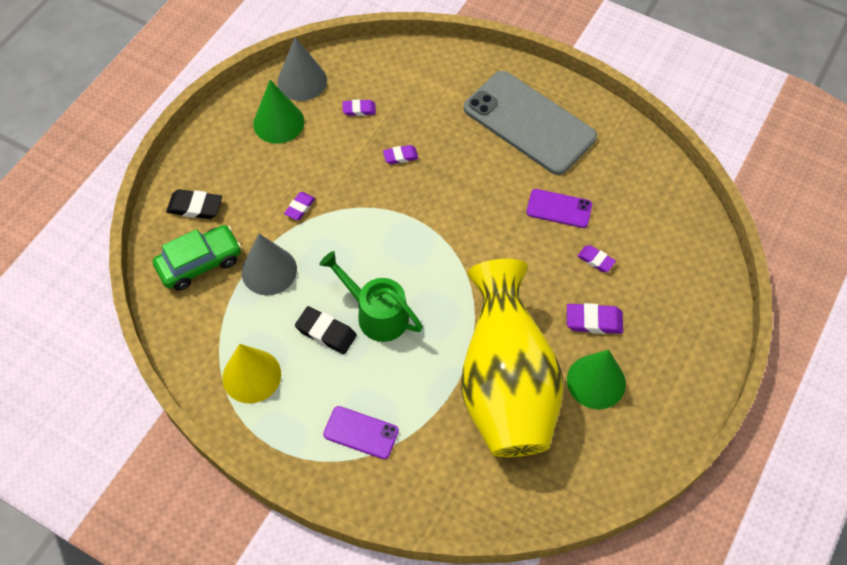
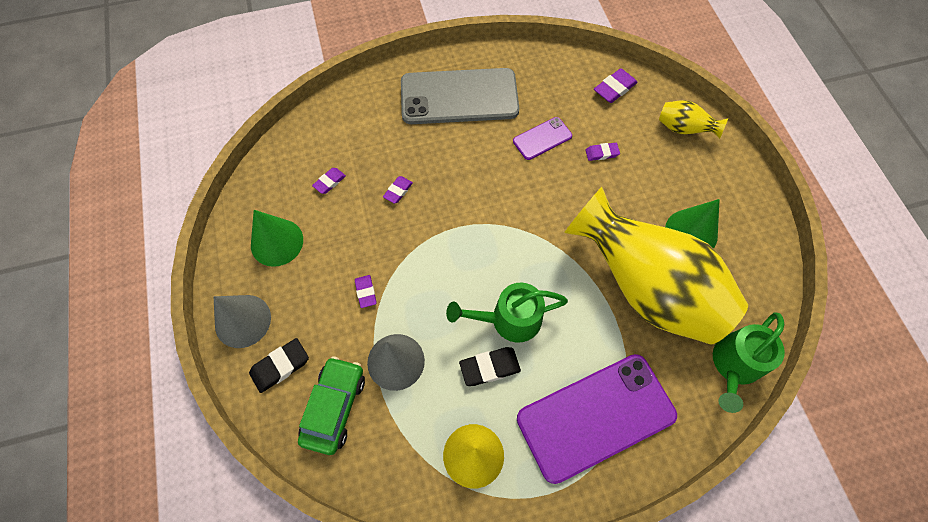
camera: 45 degrees left, 5 degrees up
grey cone [277,37,327,101] -> grey cone moved to [214,295,271,348]
purple phone [323,406,399,459] -> purple phone [517,354,677,484], size x2.15
purple eraser [567,303,623,334] -> purple eraser moved to [594,68,638,103]
none -> yellow vase [659,100,728,139]
none -> green watering can [713,312,785,413]

